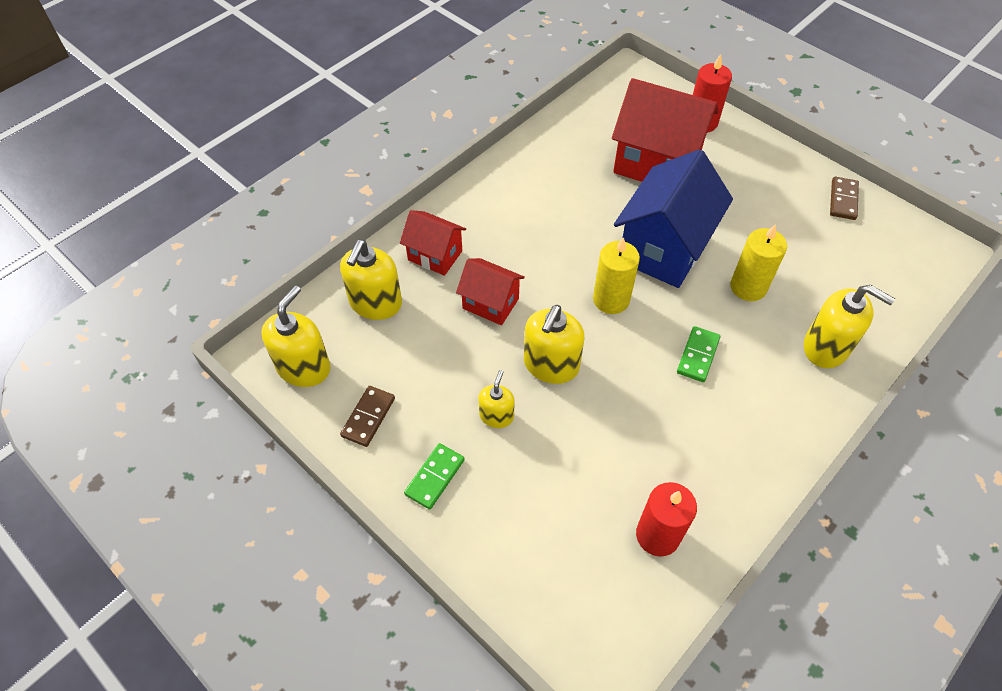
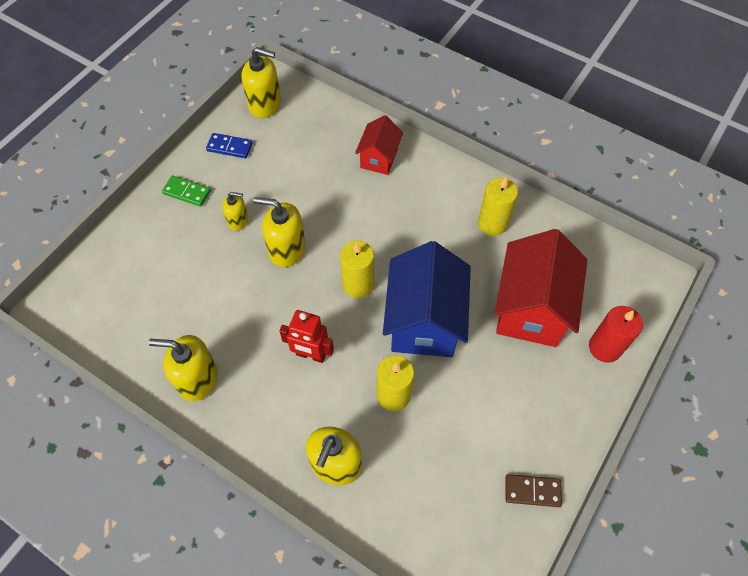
camera: 80 degrees right, 5 degrees up
yellow soap dispenser [340,240,402,320] -> yellow soap dispenser moved to [149,335,218,402]
brown domino [340,386,395,447] -> blue domino [206,133,253,158]
red house [456,258,525,325] -> none
blue house [614,149,733,288] -> blue house turned 75 degrees clockwise [383,241,471,357]
red candle [636,482,697,557] -> none
green domino [677,326,720,382] -> red robot [279,310,334,363]
none -> yellow candle [478,177,518,236]

